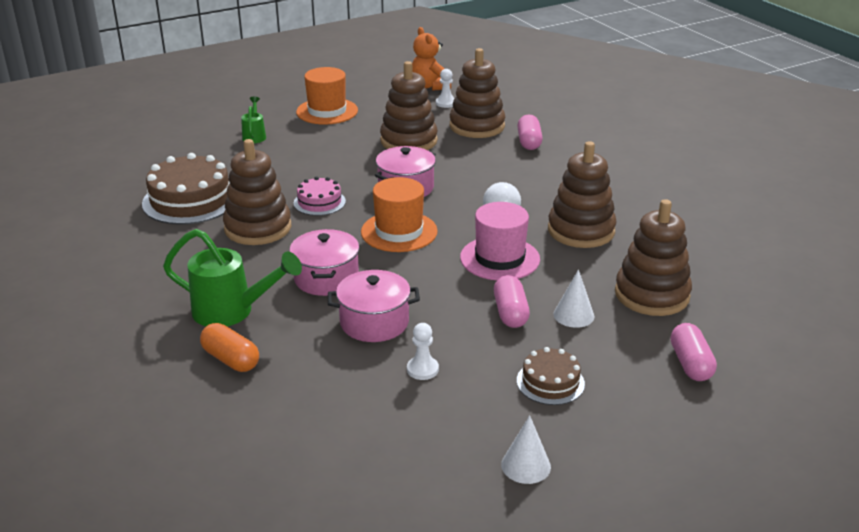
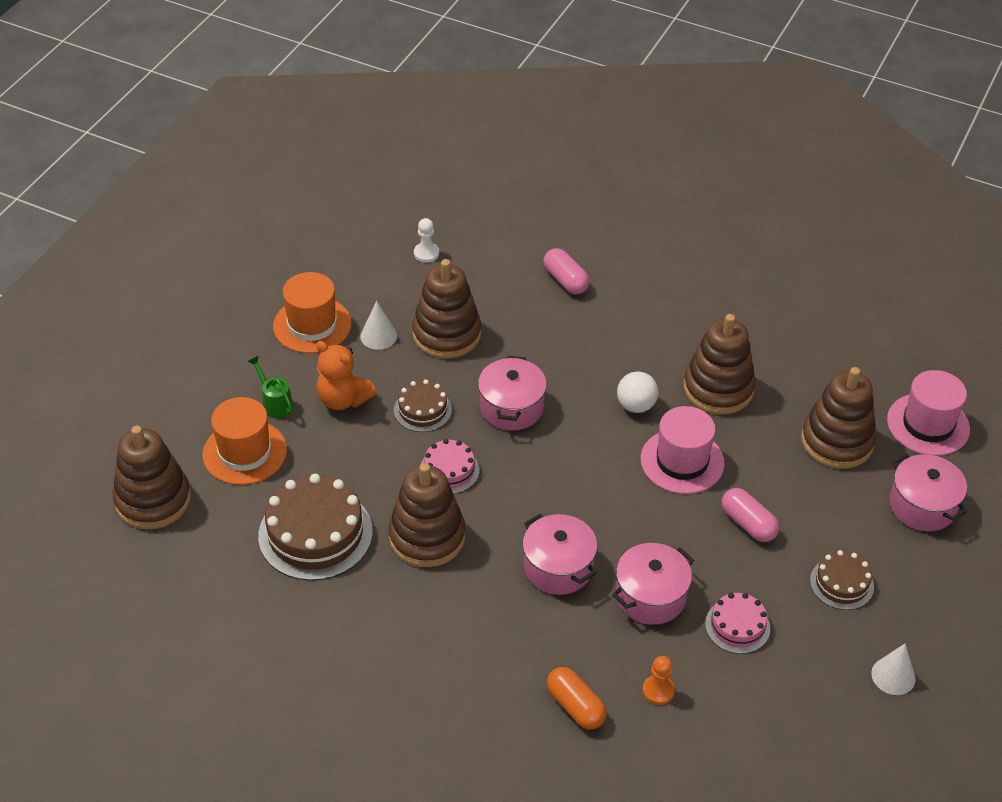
camera: 35 degrees left, 15 degrees up
green watering can [163,229,302,326] -> none
orange capsule [200,323,259,372] -> orange capsule turned 45 degrees clockwise [546,667,607,729]
orange hat [361,177,438,252] -> orange hat moved to [203,397,287,485]
white pawn [407,323,439,380] -> pink cake [705,593,770,654]
orange teddy bear [412,27,451,91] -> orange teddy bear moved to [316,341,377,410]
brown stacking toy [450,48,505,138] -> brown stacking toy moved to [113,426,191,529]
white cone [553,269,594,328] -> white cone moved to [360,301,397,350]
pink capsule [671,323,717,381] -> pink pot [890,453,968,531]
none -> brown cake [394,380,452,432]
none -> orange pawn [642,656,675,705]
none -> pink hat [887,370,970,456]

